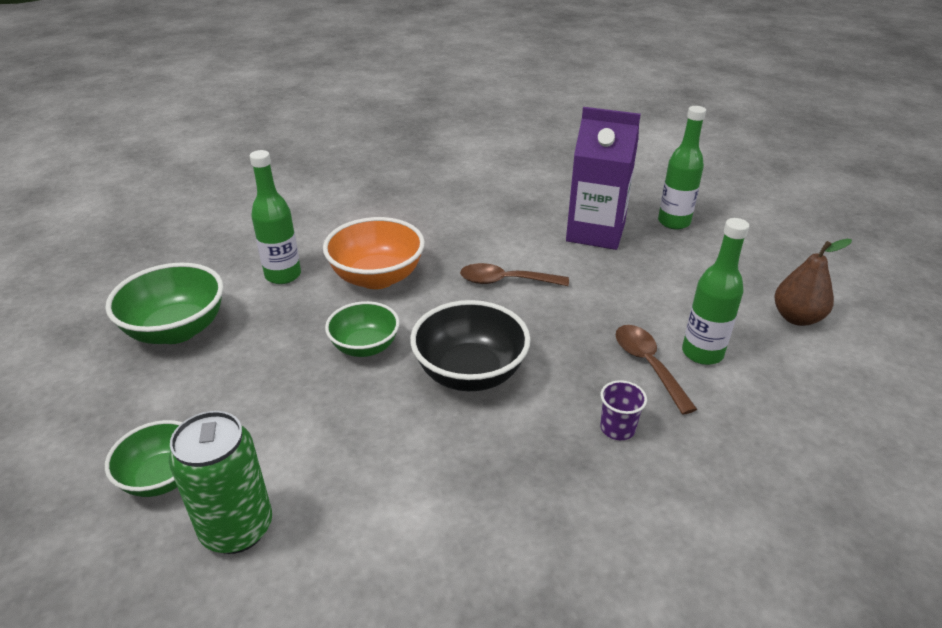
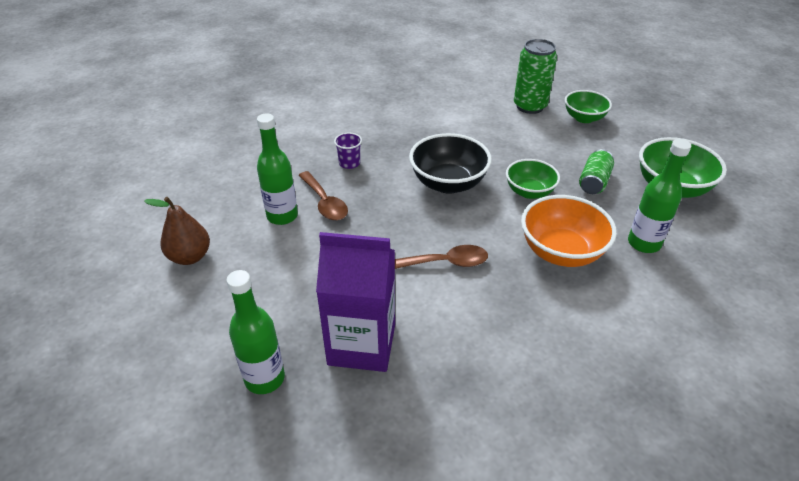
camera: 170 degrees right, 5 degrees up
none -> green can [579,149,614,194]

